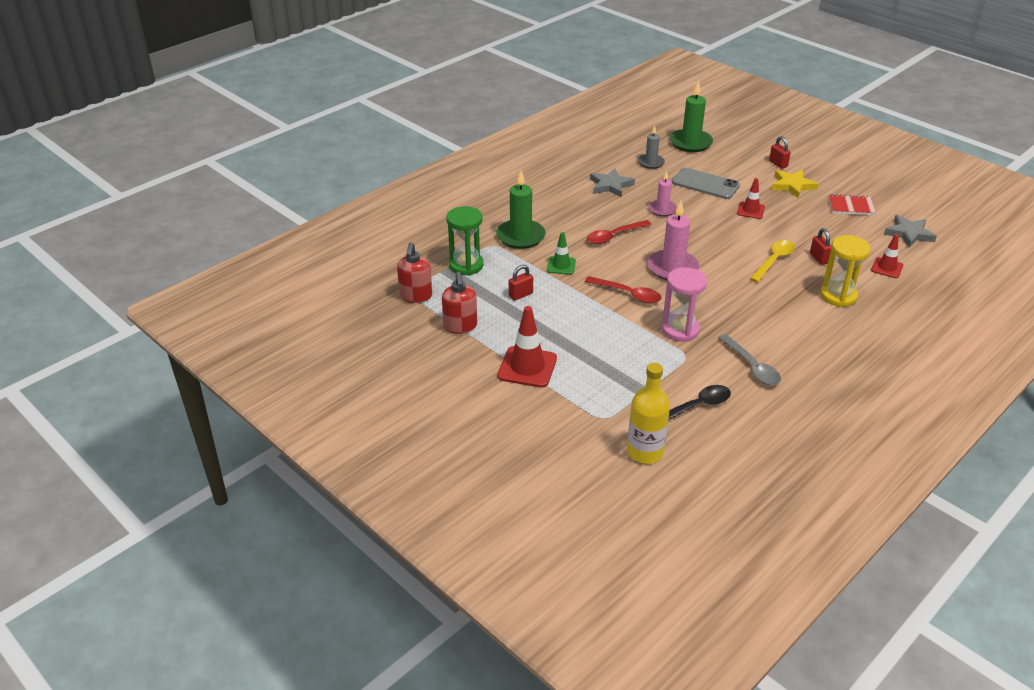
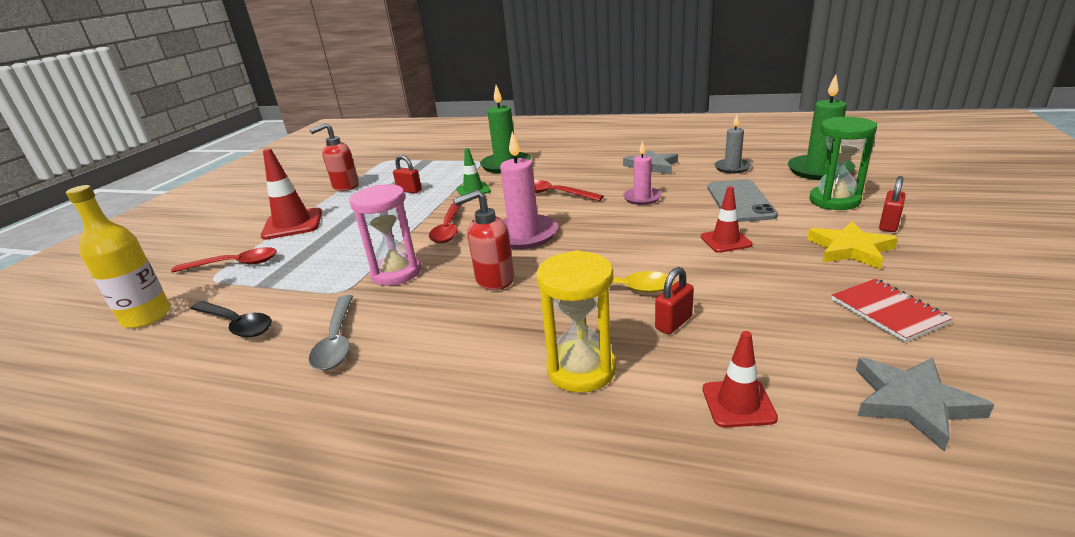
camera: 65 degrees right, 10 degrees down
red soap dispenser [397,242,432,303] -> red soap dispenser moved to [453,190,514,290]
green hourglass [446,206,484,276] -> green hourglass moved to [809,117,877,210]
grey spoon [718,334,781,385] -> grey spoon turned 45 degrees counterclockwise [309,295,353,370]
none -> red spoon [171,247,277,273]

